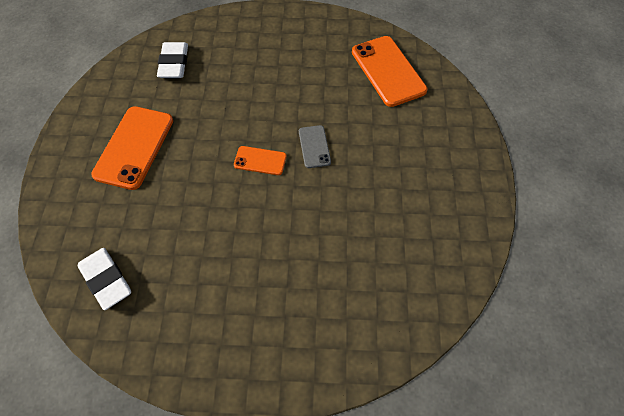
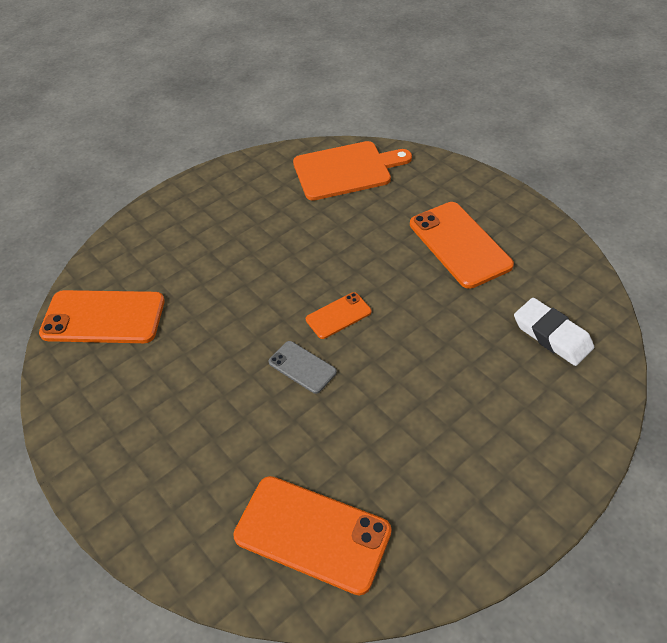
camera: 140 degrees right, 10 degrees down
white eraser [77,248,131,310] -> orange cutting board [293,141,412,201]
none -> orange phone [39,290,165,343]

